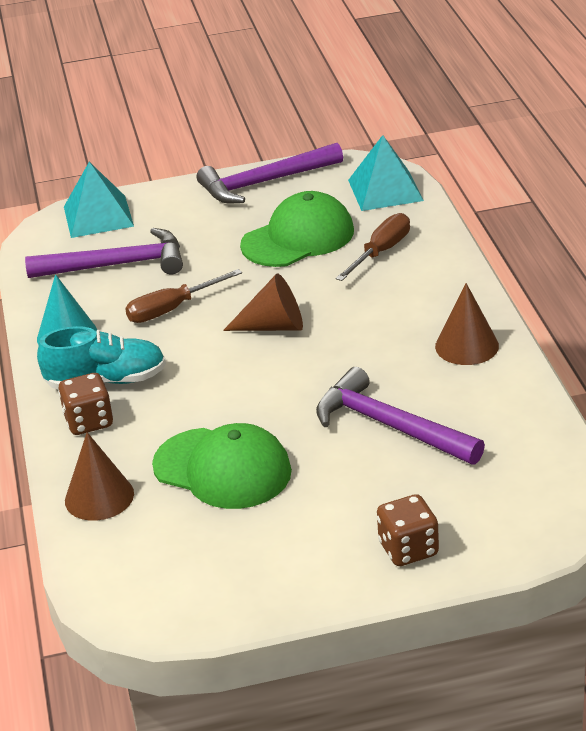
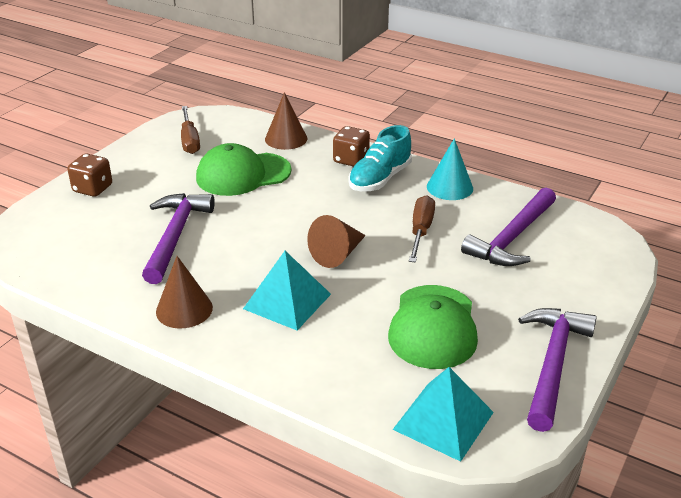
camera: 130 degrees right, 0 degrees up
turquoise pyramid [64,162,134,238] -> turquoise pyramid moved to [243,251,331,330]
purple hammer [316,367,485,465] -> purple hammer turned 75 degrees counterclockwise [142,193,215,284]
brown screwdriver [335,213,410,281] -> brown screwdriver moved to [181,106,200,154]

